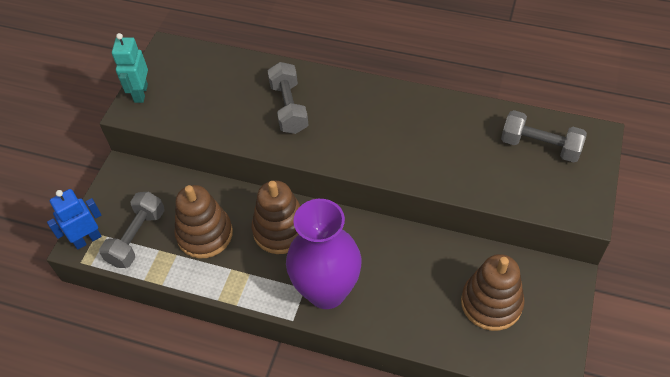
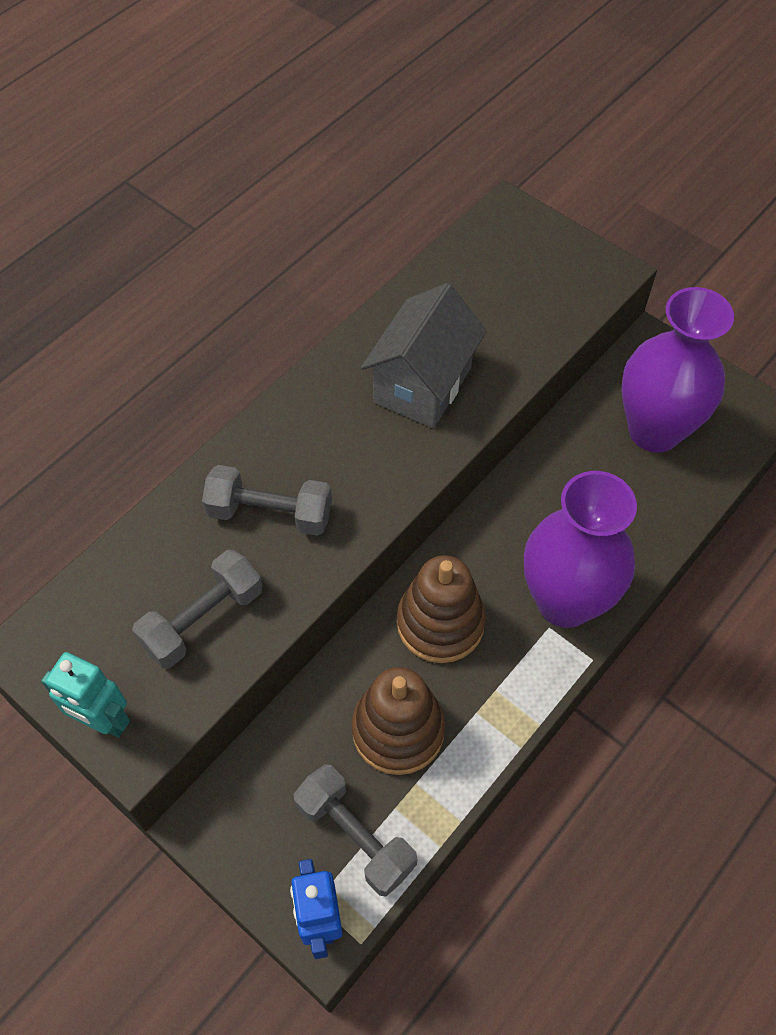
camera: 70 degrees left, 5 degrees up
brown stacking toy [461,254,525,331] -> purple vase [621,287,734,453]
grey dumbbell [501,110,587,163] -> grey dumbbell moved to [132,550,263,669]
none -> grey house [361,283,487,428]

